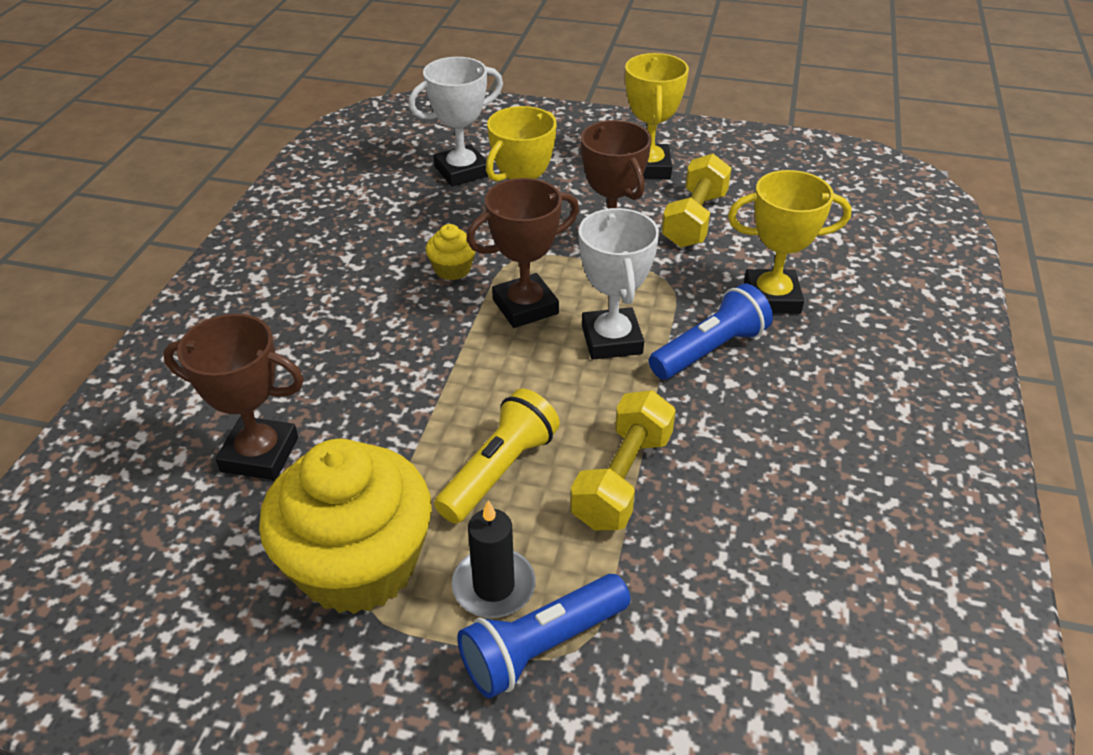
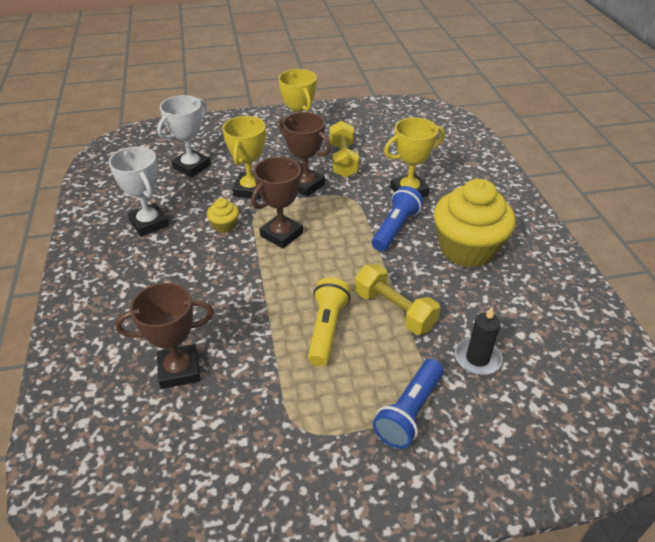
camera: 25 degrees left, 0 degrees up
yellow cupcake [259,439,432,614] -> yellow cupcake moved to [434,179,516,268]
black candle [452,500,536,618] -> black candle moved to [455,306,503,375]
yellow dumbbell [570,390,676,530] -> yellow dumbbell turned 45 degrees counterclockwise [354,264,440,335]
white trophy [579,208,659,360] -> white trophy moved to [109,146,169,237]

